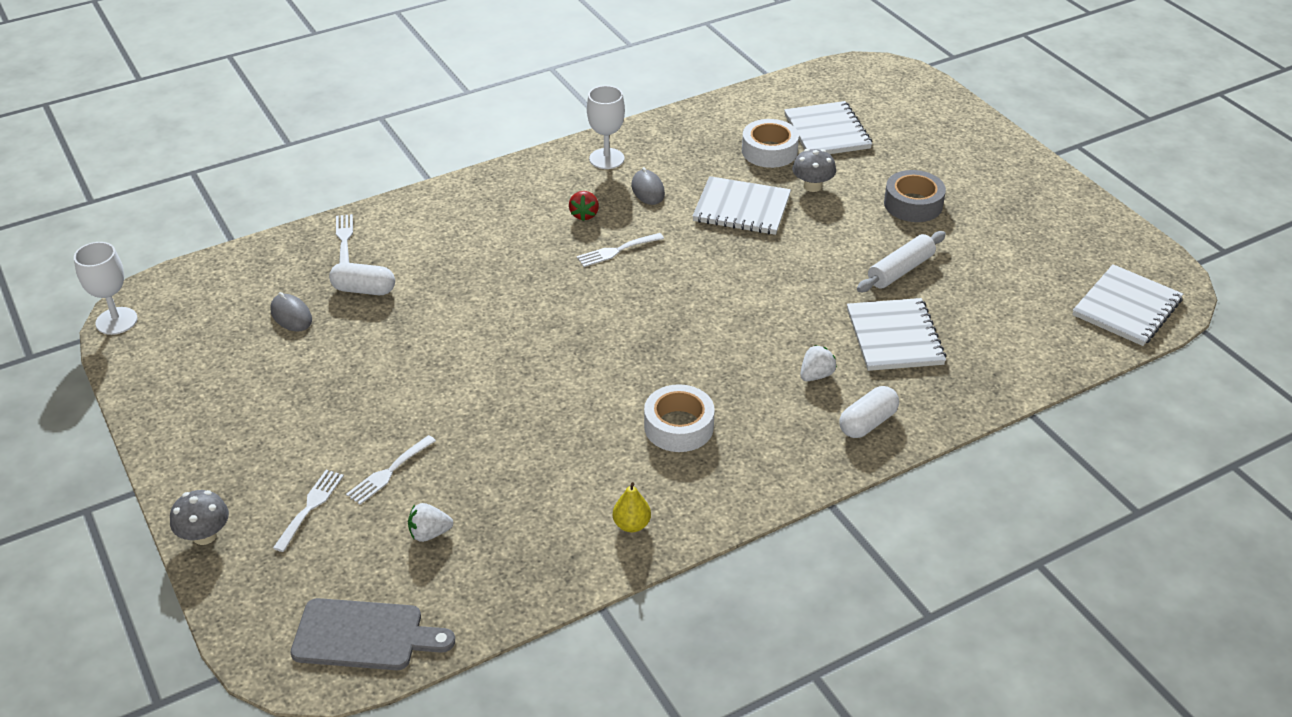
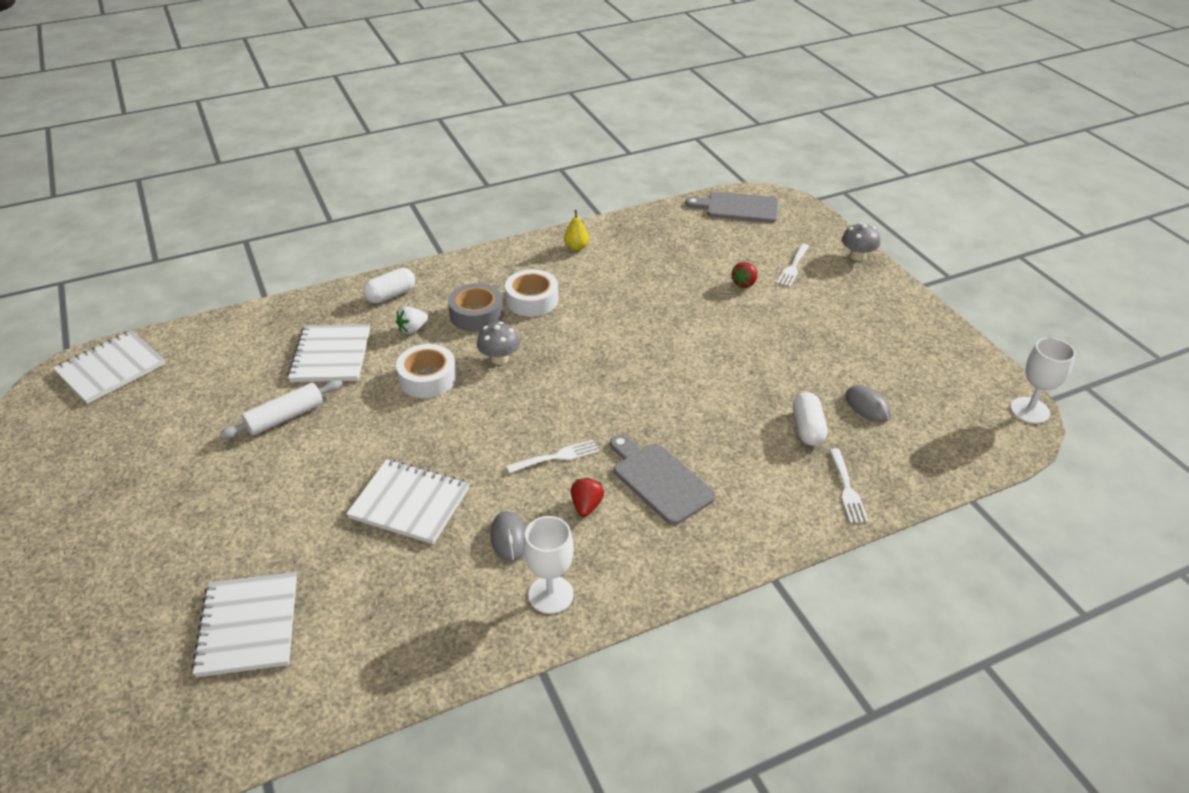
camera: 175 degrees left, 0 degrees up
white capsule [329,262,395,295] -> white capsule turned 75 degrees clockwise [793,392,828,446]
white fork [346,435,436,505] -> red strawberry [731,262,757,288]
white strawberry [408,503,453,542] -> none
white tape [742,119,799,168] -> white tape moved to [396,344,457,398]
grey mushroom [792,149,836,192] -> grey mushroom moved to [477,322,520,365]
grey tape [884,170,946,222] -> grey tape moved to [448,283,503,332]
none -> grey cutting board [610,435,716,525]

